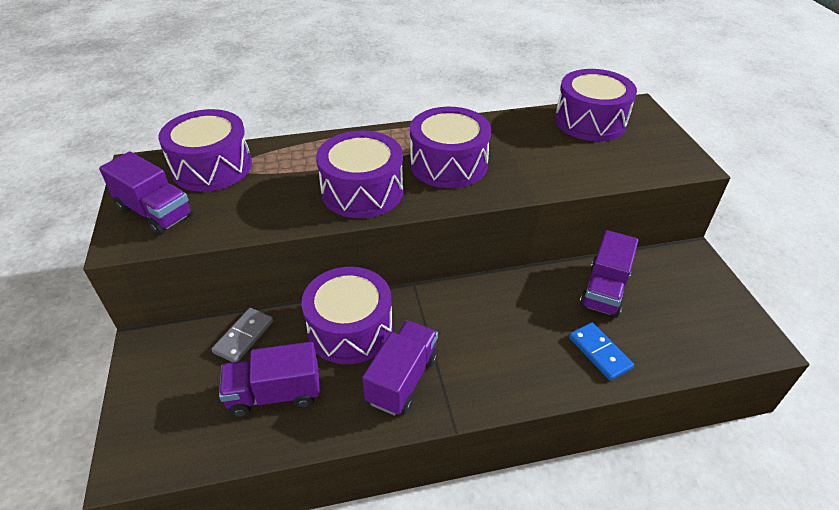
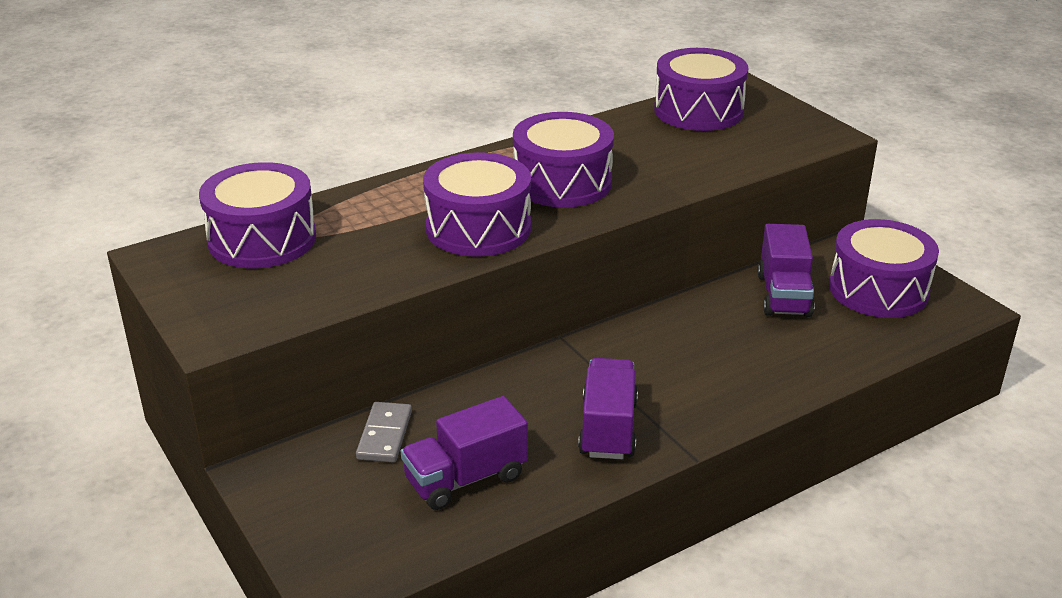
camera: 20 degrees left, 10 degrees down
purple truck [99,151,193,235] -> none
purple drum [301,267,393,364] -> purple drum moved to [829,219,939,318]
blue domino [569,322,634,381] -> none

